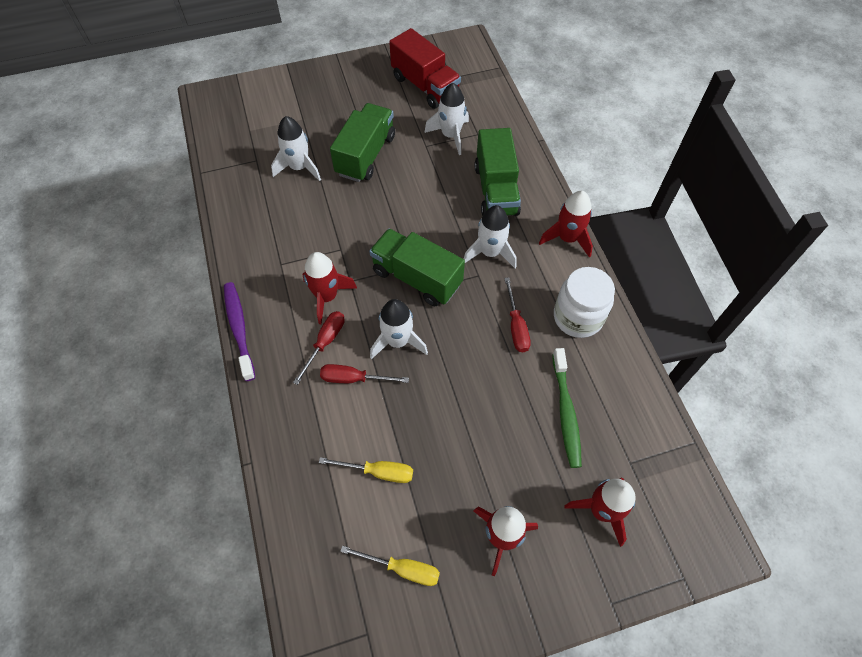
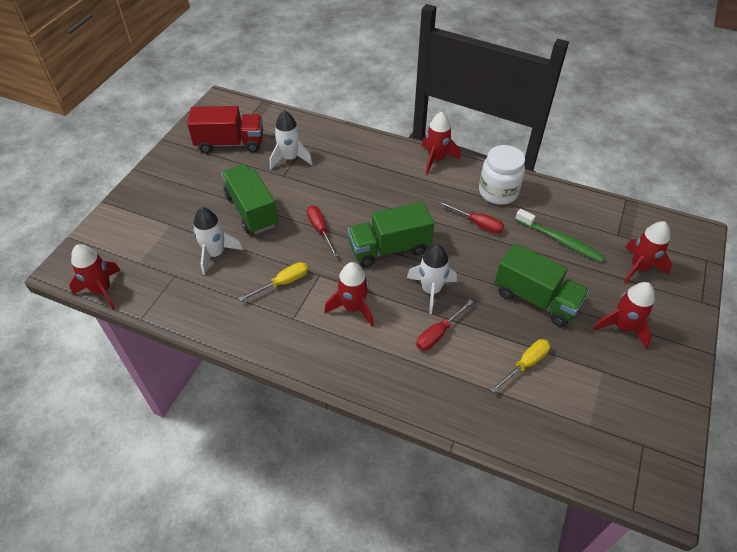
camera: 50 degrees left, 10 degrees down
purple toothbrush [224,282,255,381] -> none
red screwdriver [293,311,345,385] -> red screwdriver moved to [307,206,339,257]
yellow screwdriver [340,546,440,586] -> yellow screwdriver moved to [239,262,308,301]
white rocket [464,205,517,268] -> none
green truck [474,128,521,216] -> green truck moved to [494,243,590,327]
none -> red rocket [69,244,120,309]

